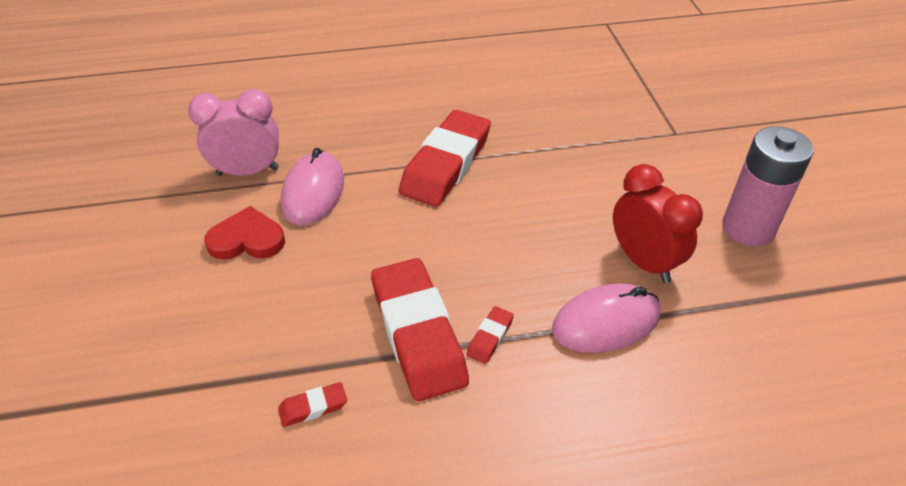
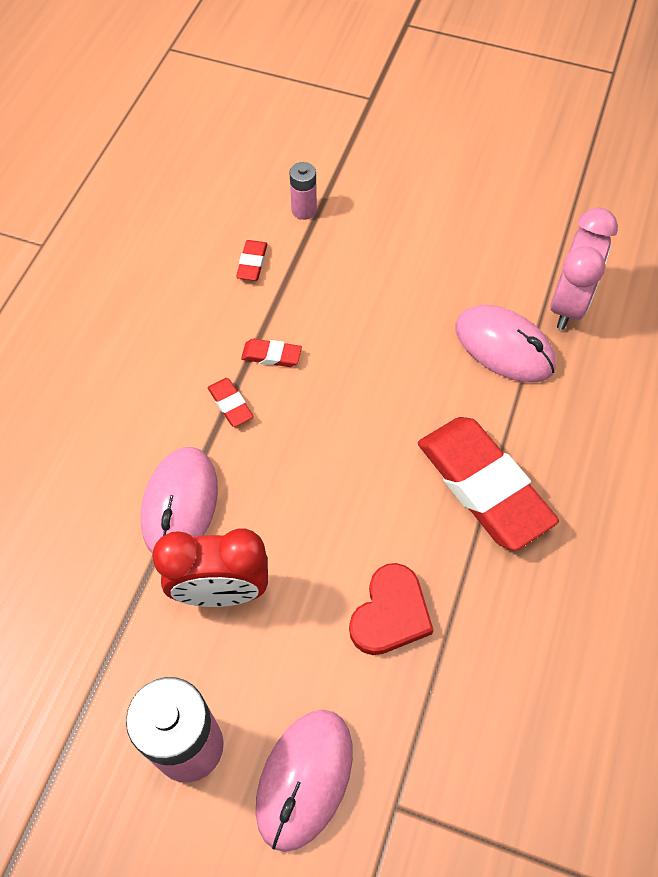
camera: 120 degrees right, 15 degrees up
red heart [204,206,285,260] -> red heart moved to [349,563,434,655]
red eraser [371,258,469,401] -> red eraser [241,339,302,367], size x0.41
none -> pink mouse [256,710,353,852]
none -> pink battery [289,162,317,220]

